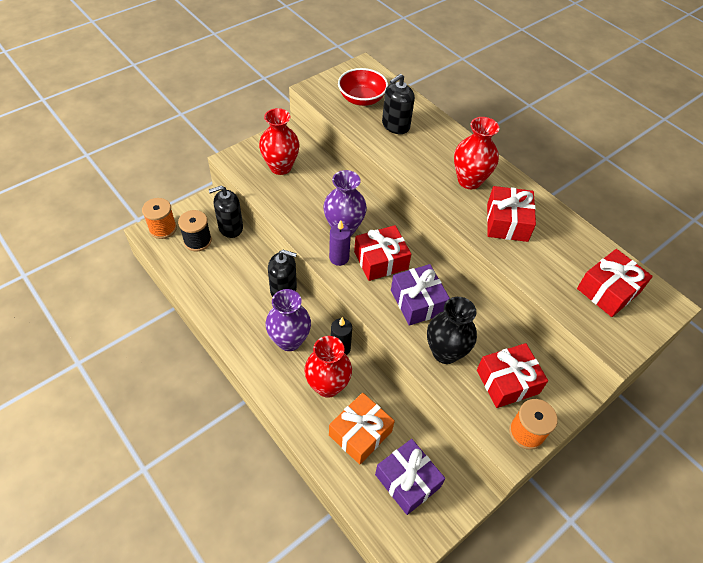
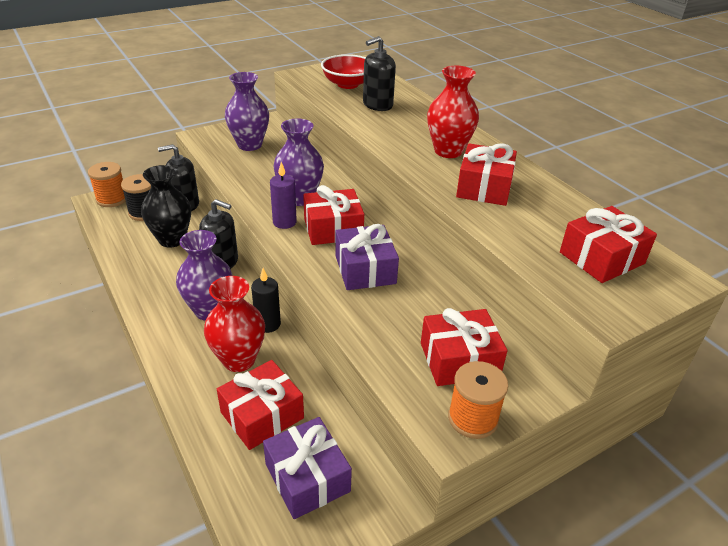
camera: 10 degrees right, 15 degrees down
red vase [259,108,299,175] -> purple vase [225,72,269,151]
orange gift [329,393,395,465] -> red gift [217,360,304,450]
black vase [427,297,477,364] -> black vase moved to [141,165,191,248]

